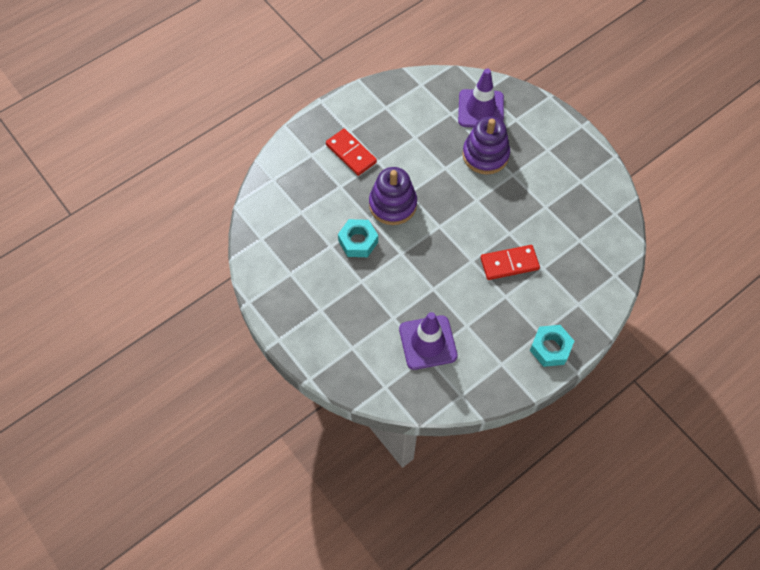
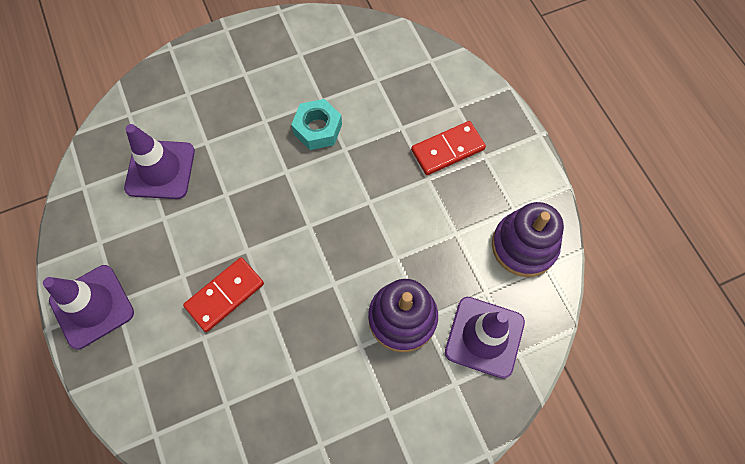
camera: 105 degrees right, 5 degrees up
purple stacking toy [369,167,417,225] -> purple stacking toy moved to [492,202,564,277]
red domino [481,245,540,280] -> red domino turned 45 degrees clockwise [183,258,264,332]
turquoise nut [530,325,574,367] -> purple traffic cone [43,265,134,349]

